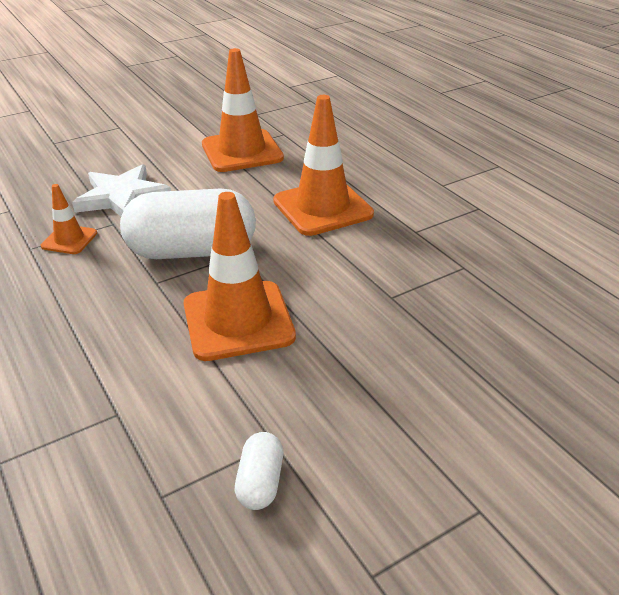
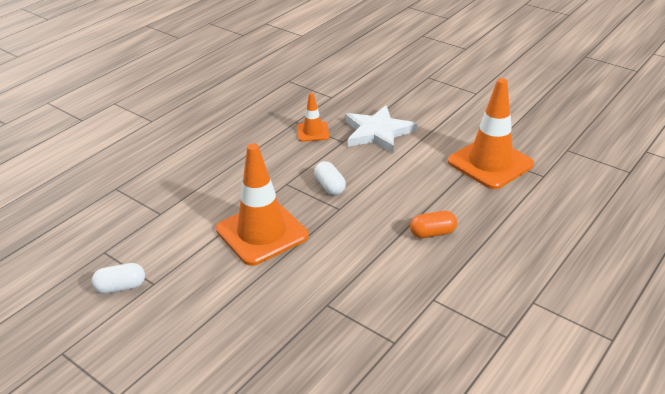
camera: 70 degrees right, 0 degrees up
white capsule [120,188,256,259] -> white capsule [314,161,346,195], size x0.44
orange traffic cone [273,95,374,236] -> orange capsule [410,211,457,238]

